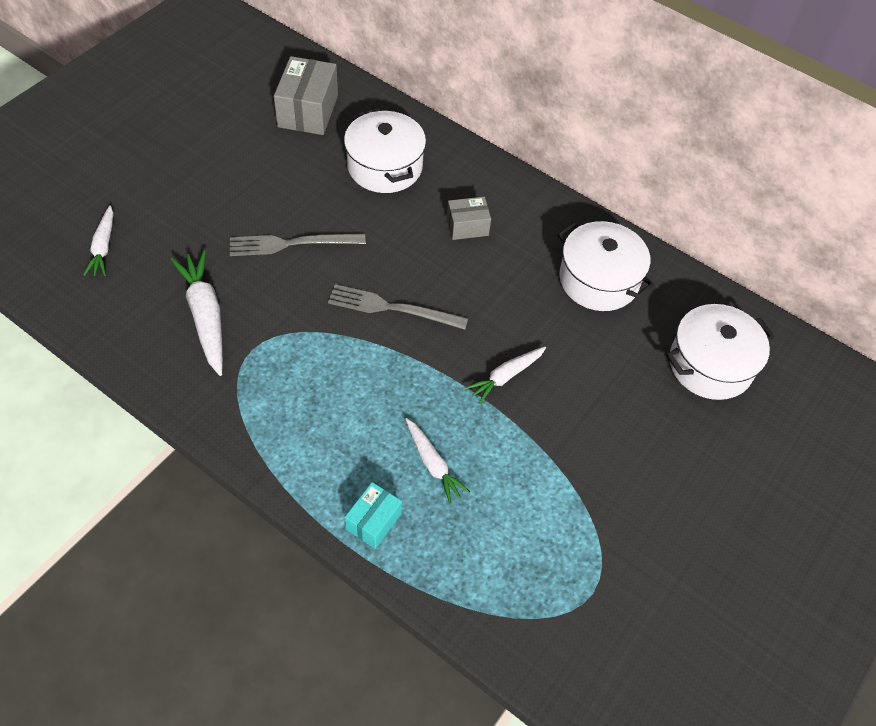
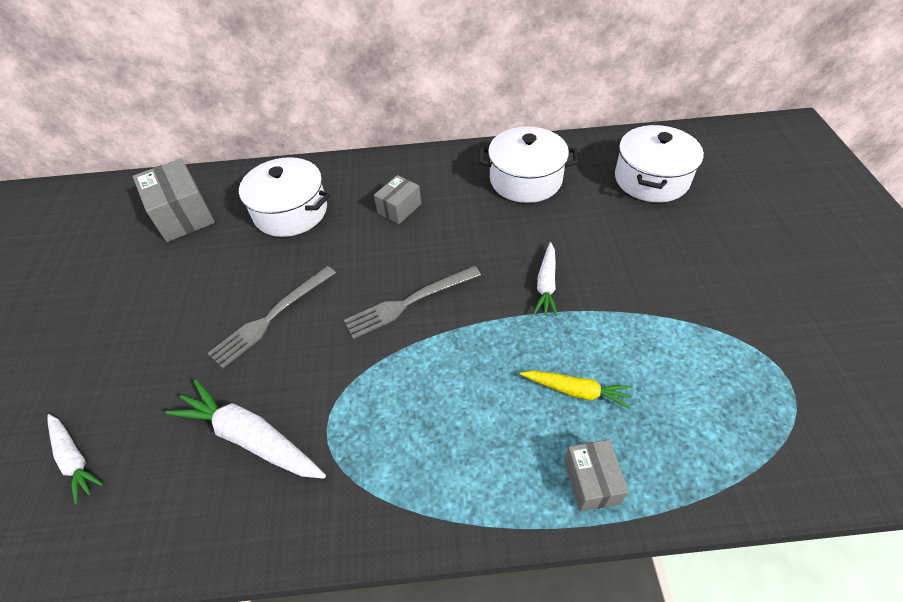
camera: 35 degrees left, 5 degrees down
turquoise box [345,482,402,549] -> grey box [564,440,629,512]
white carrot [405,418,470,504] -> yellow carrot [520,370,633,409]

